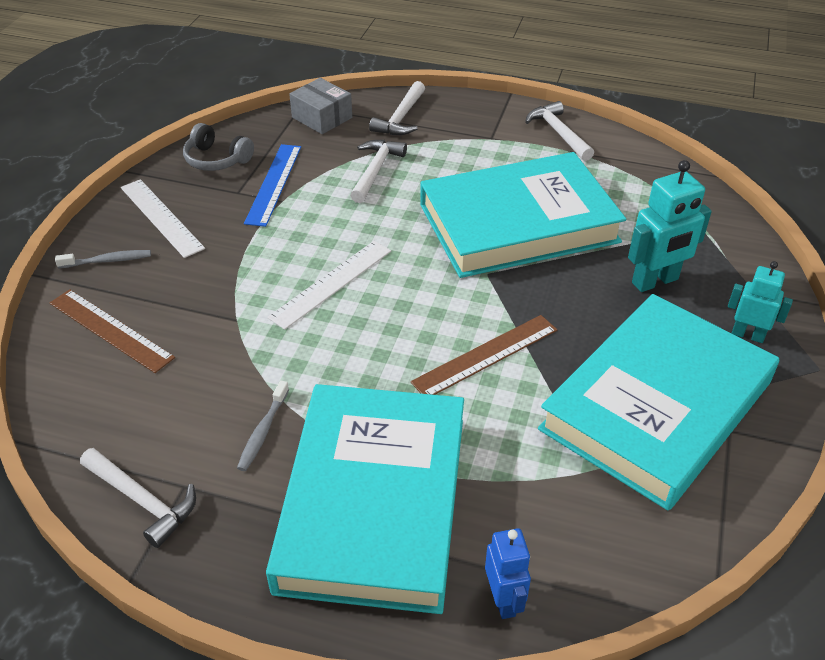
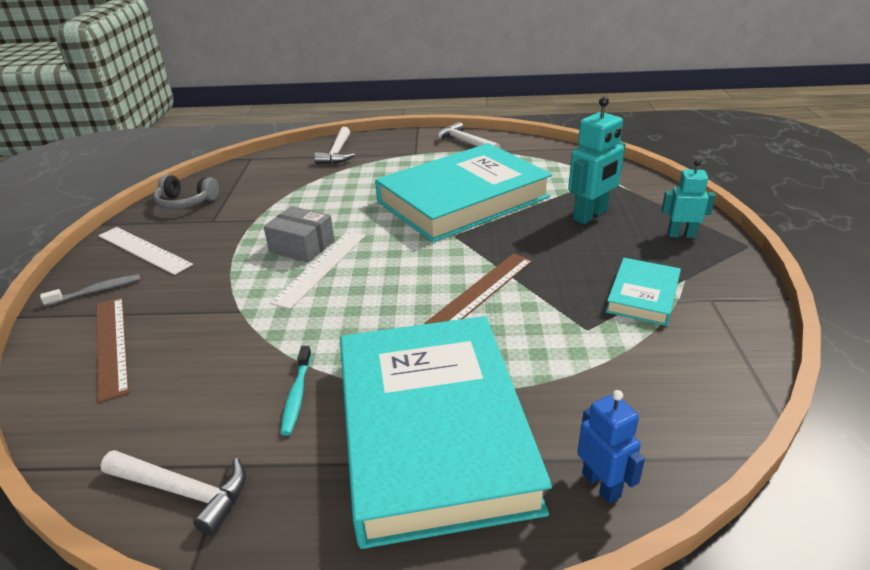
camera: 15 degrees left, 10 degrees down
brown ruler [50,289,175,373] -> brown ruler turned 45 degrees clockwise [97,298,129,402]
grey toothbrush [237,380,289,471] -> turquoise toothbrush [281,346,312,436]
blue ruler [244,144,301,227] -> none
grey box [289,78,352,134] -> grey box moved to [263,206,335,263]
white hammer [350,140,407,203] -> none
turquoise book [538,294,779,511] -> turquoise book [606,258,681,326], size x0.44

